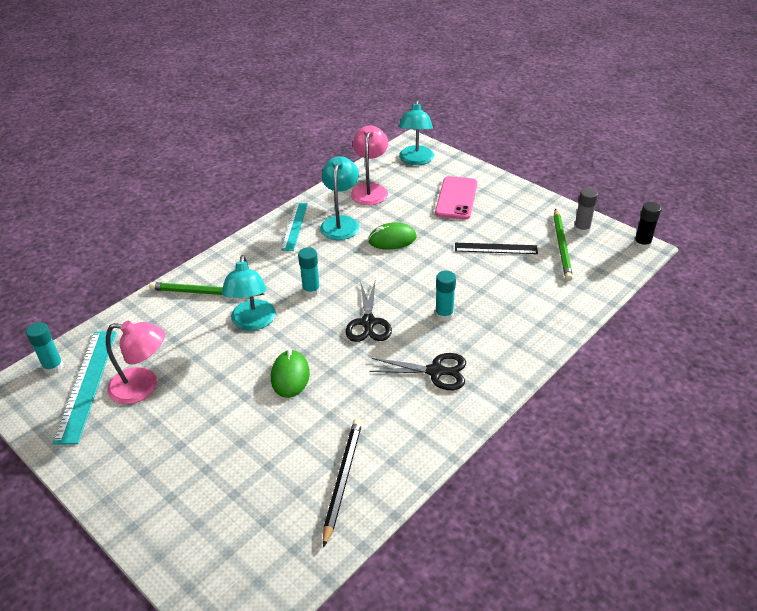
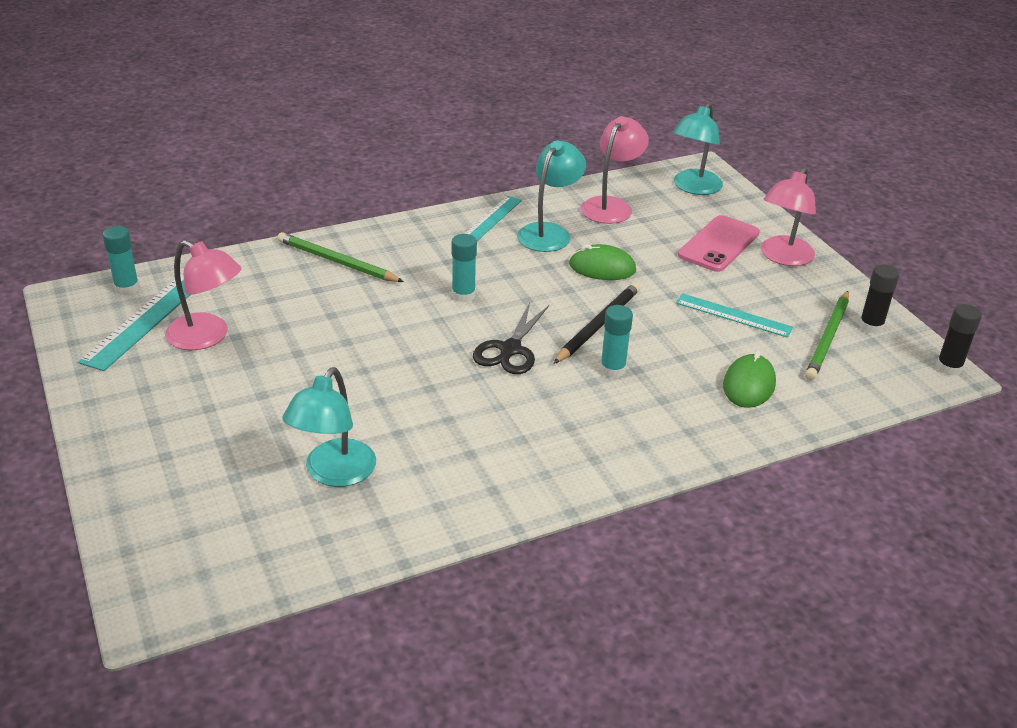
camera: 20 degrees right, 5 degrees down
turquoise lamp [221,255,276,331] -> turquoise lamp moved to [282,367,376,487]
green mouse [271,349,310,398] -> green mouse moved to [723,351,776,408]
black pencil [323,419,362,548] -> black pencil moved to [554,282,640,364]
black scissors [369,353,466,390] -> none
black ruler [455,243,538,254] -> turquoise ruler [676,293,793,338]
grey glue stick [574,188,598,235] -> black glue stick [859,264,900,334]
none -> pink lamp [761,167,816,266]

